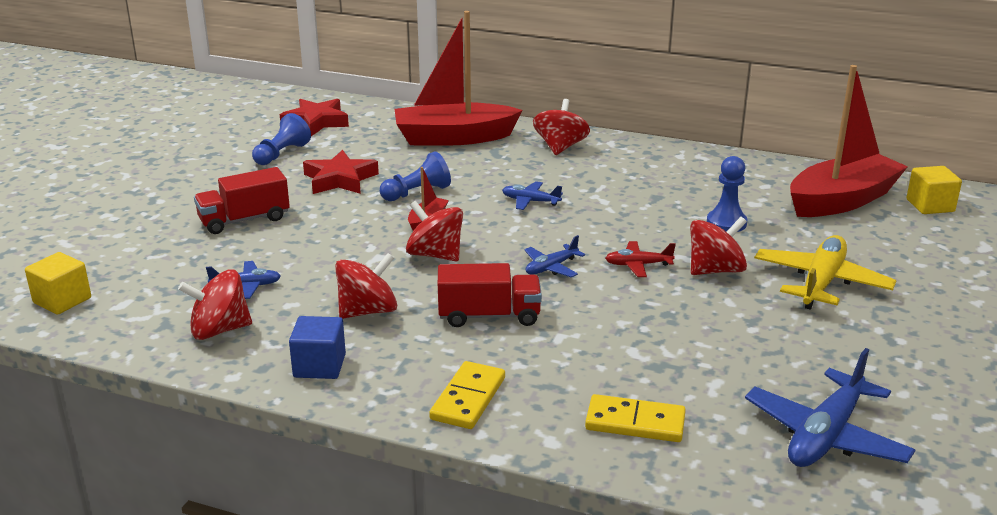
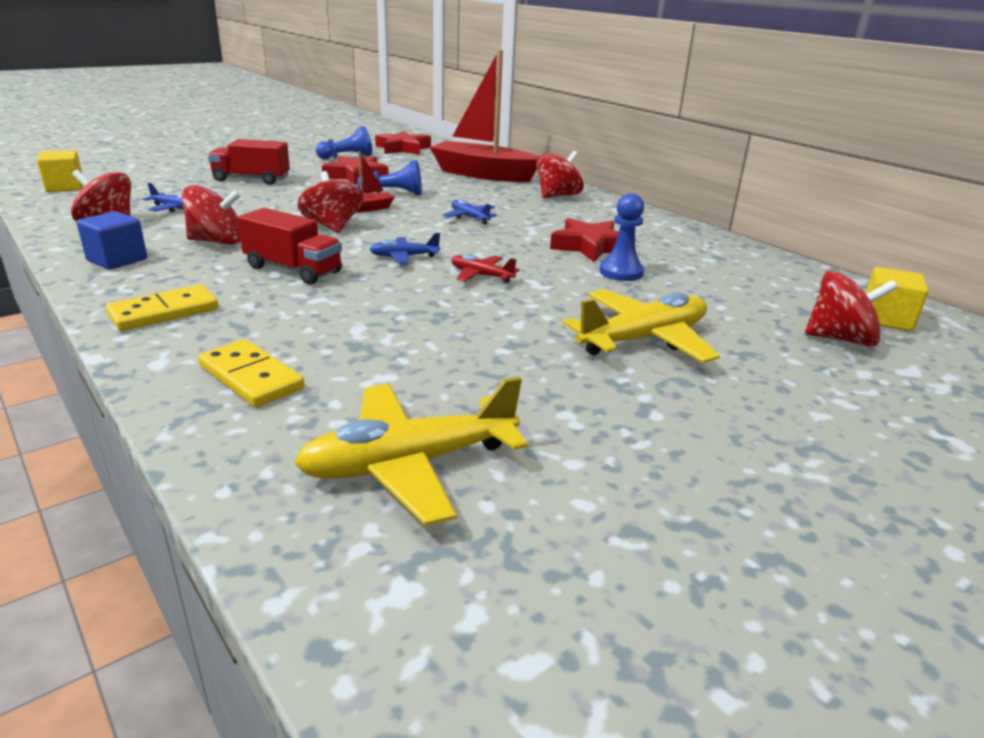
camera: 30 degrees right, 0 degrees up
red spinning top [690,217,747,275] -> red spinning top moved to [805,271,898,347]
blue plane [745,348,915,467] -> yellow plane [294,376,528,526]
red boat [790,65,908,217] -> none
none -> red star [550,218,636,262]

